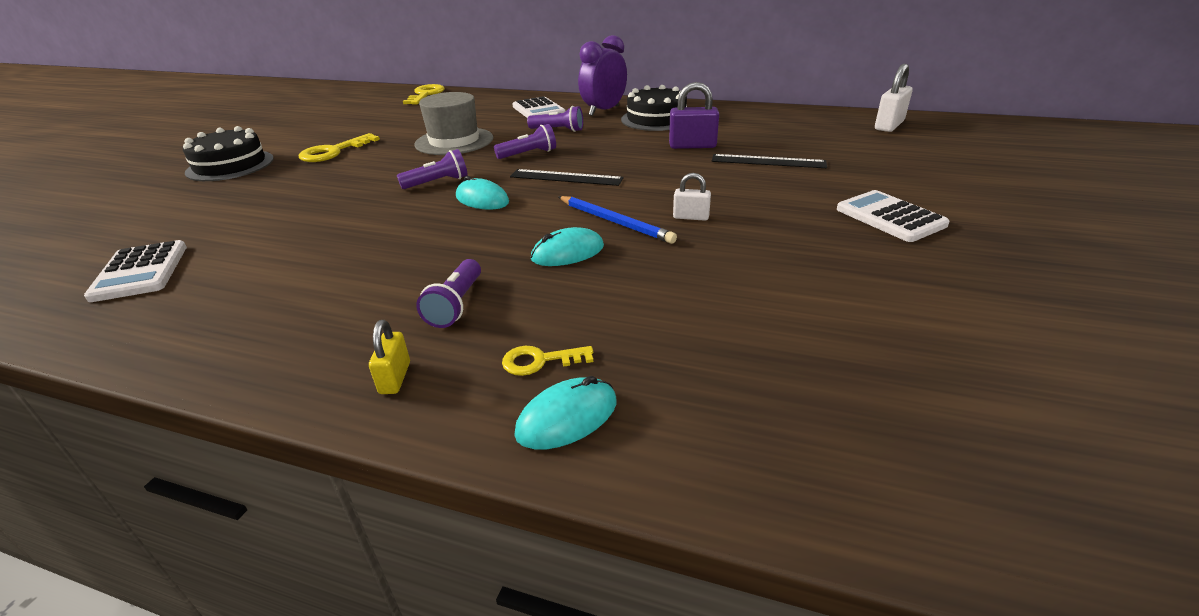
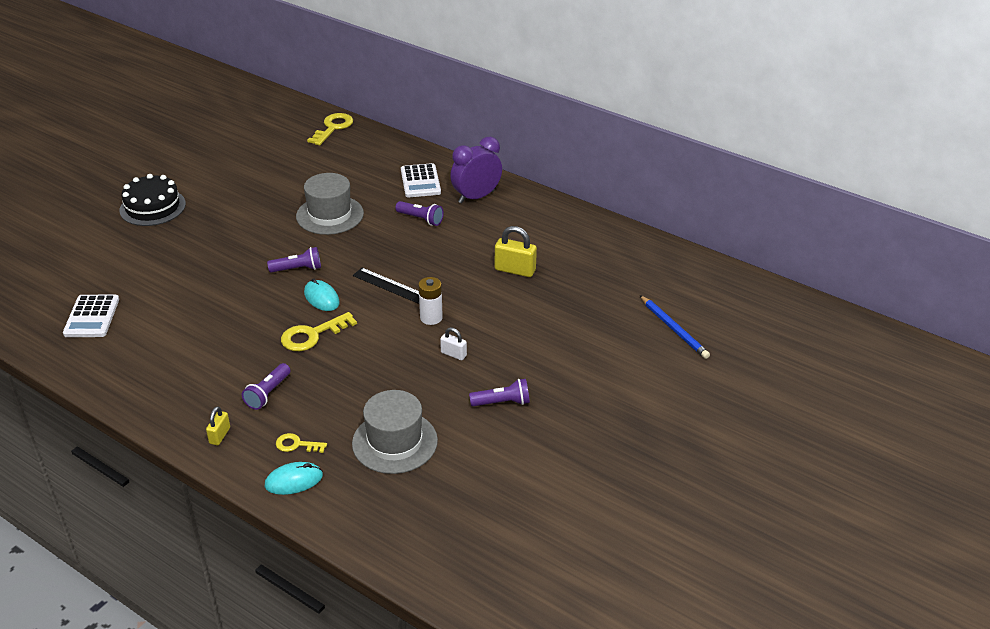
camera: 15 degrees right, 5 degrees up
yellow key [299,133,380,162] -> yellow key moved to [281,312,357,351]
purple flashlight [494,124,556,159] -> purple flashlight moved to [469,379,530,406]
turquoise mouse [531,227,604,266] -> none
blue pencil [558,196,677,244] -> blue pencil moved to [640,295,710,359]
black cake [621,85,687,131] -> none
purple padlock [669,82,719,149] -> yellow padlock [495,226,537,277]
black ruler [712,154,827,168] -> none
white calculator [836,190,950,242] -> none
white padlock [875,64,913,132] -> none
none -> grey hat [352,390,438,474]
none -> white battery [418,277,443,325]

